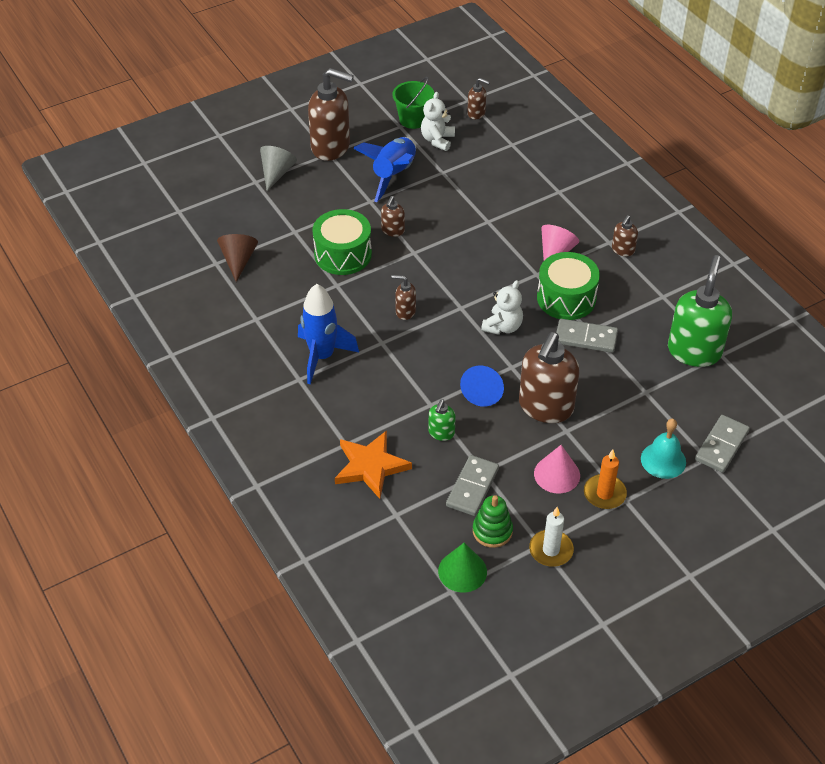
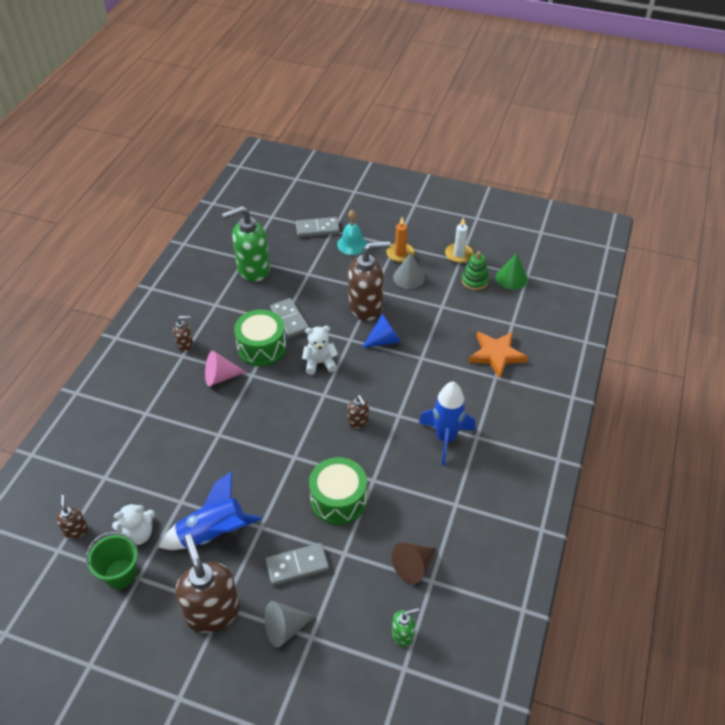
camera: 130 degrees left, 0 degrees up
brown soap dispenser [381,196,405,237] -> none
green soap dispenser [428,400,456,441] -> green soap dispenser moved to [392,608,420,647]
grey domino [446,455,499,516] -> grey domino moved to [266,543,329,585]
pink cone [534,445,580,493] -> grey cone [393,253,425,289]

